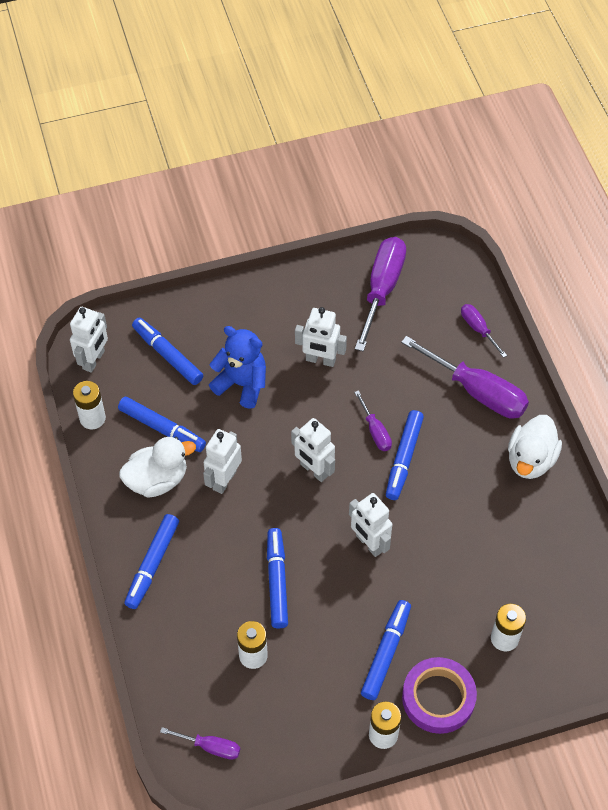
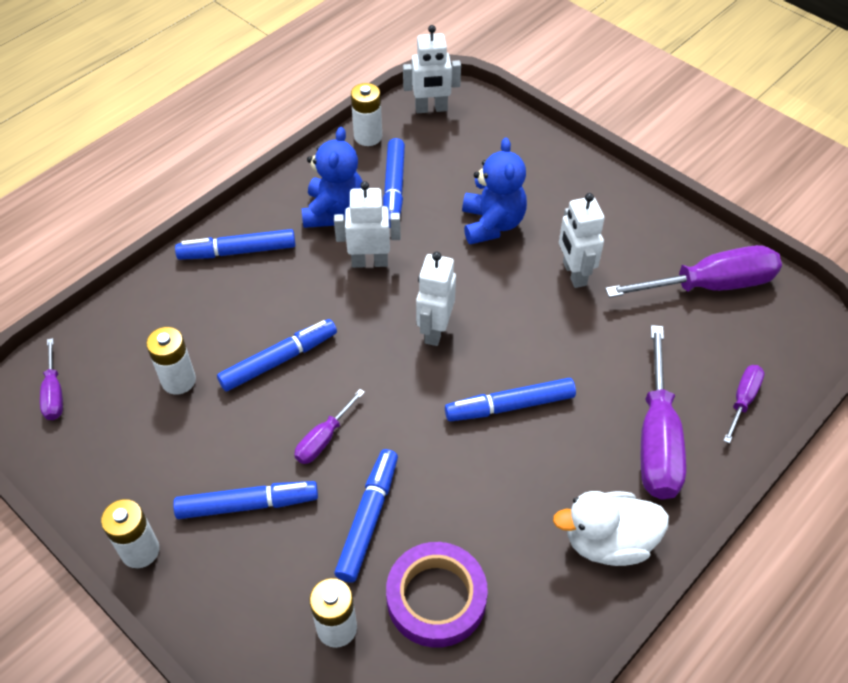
camera: 60 degrees right, 5 degrees down
white duck [119,437,196,498] -> blue teddy bear [302,127,363,228]
blue marker [132,318,203,385] -> blue marker moved to [334,449,398,583]
white robot [349,493,392,557] -> none
purple screwdriver [354,390,392,451] -> purple screwdriver moved to [294,389,365,464]
purple tape [402,657,477,734] -> purple tape moved to [386,542,488,648]

